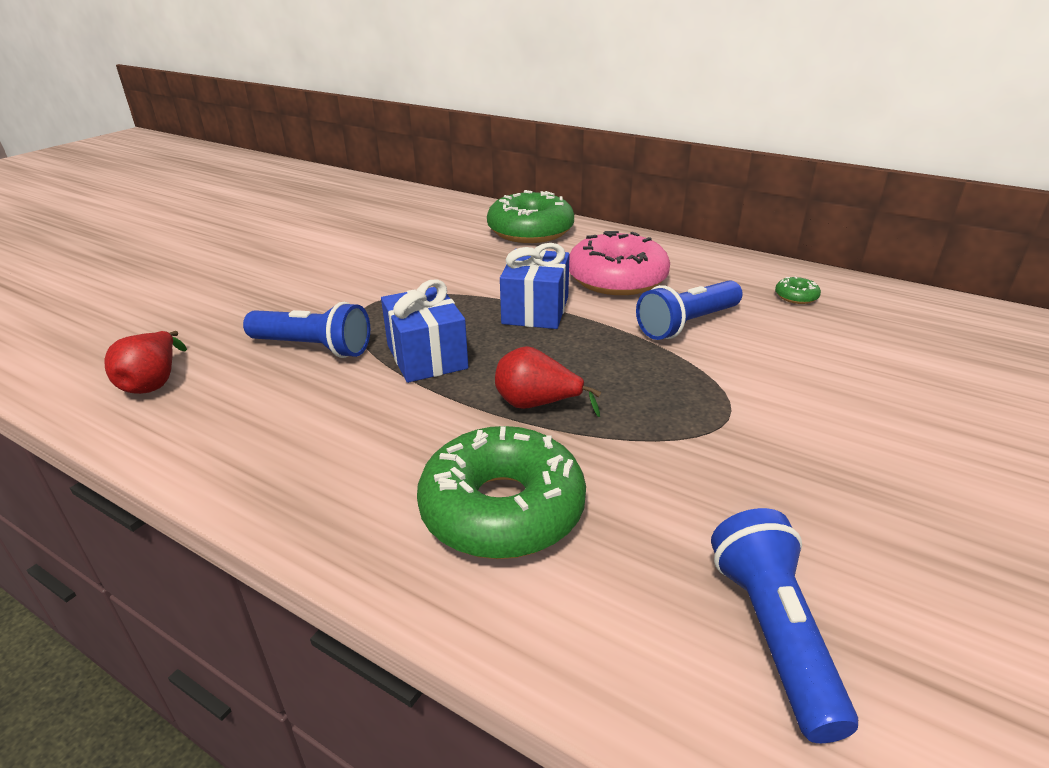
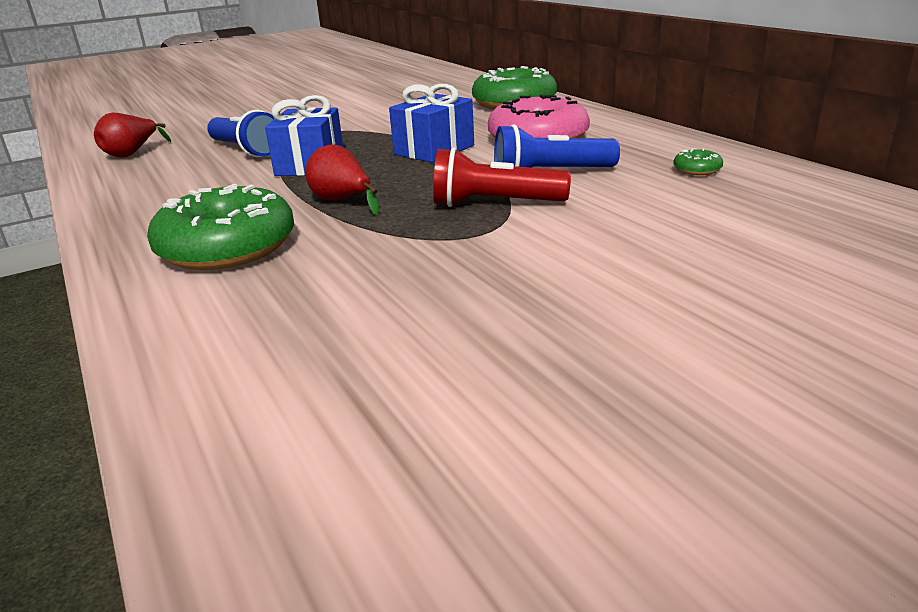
camera: 30 degrees right, 5 degrees down
blue flashlight [711,508,858,743] -> none
none -> red flashlight [433,148,571,207]

